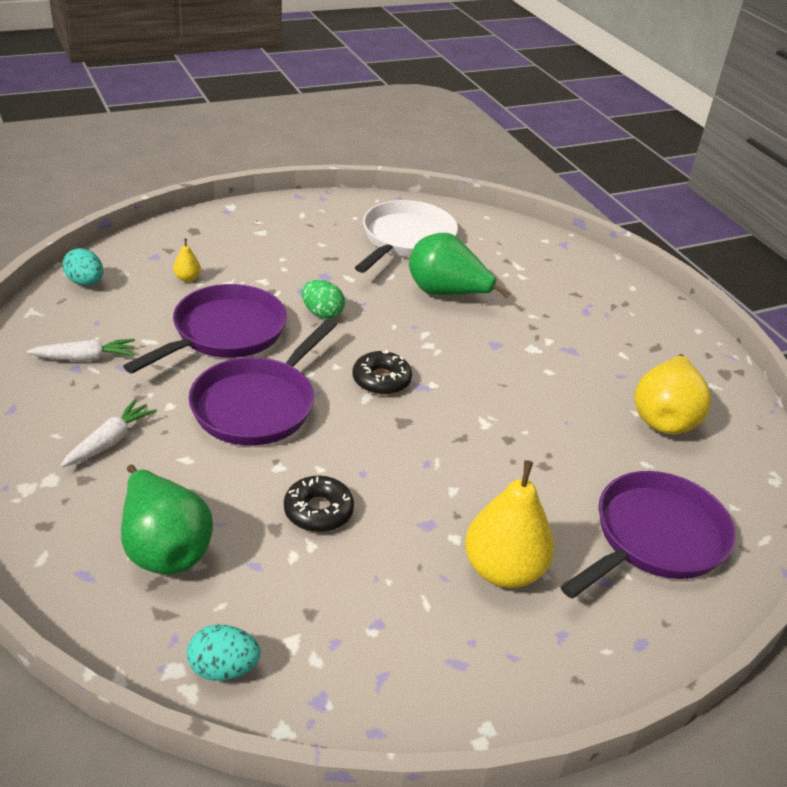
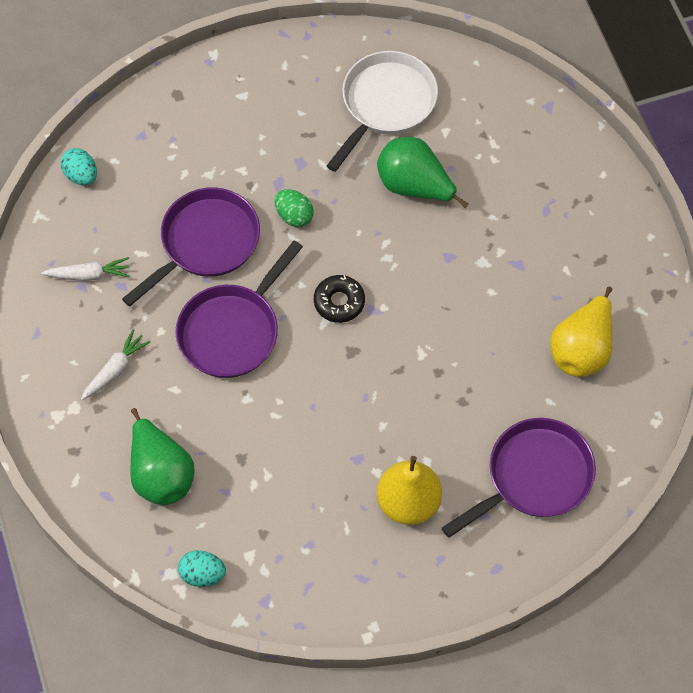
camera: 10 degrees right, 25 degrees up
yellow pear [173,239,201,282] -> none
black donut [284,476,354,532] -> none

